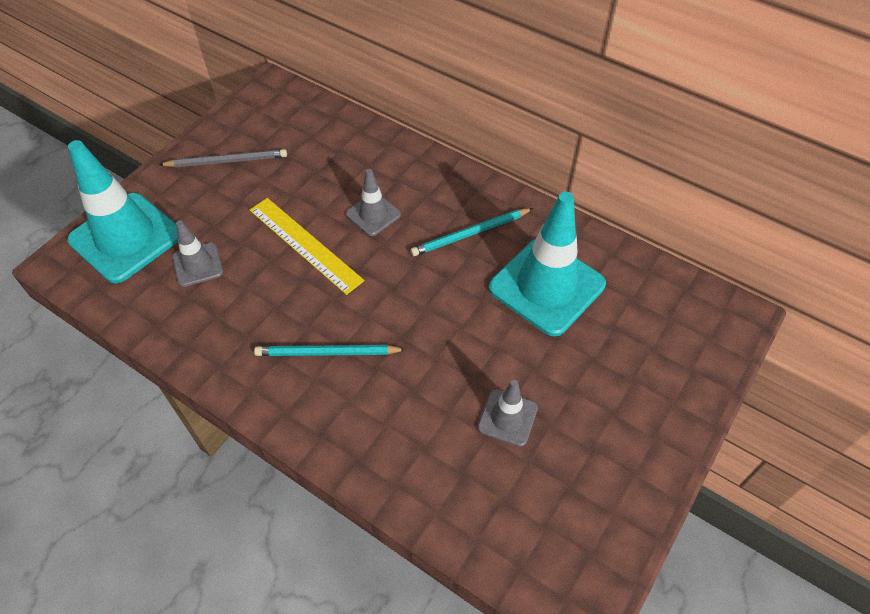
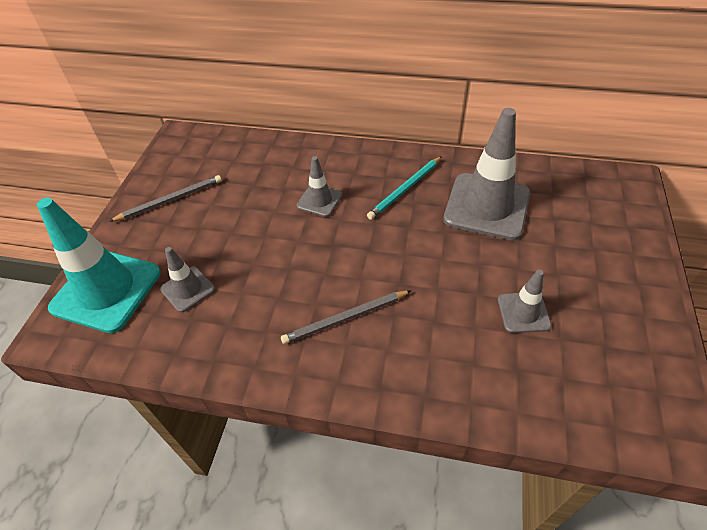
camera: 20 degrees left, 5 degrees down
yellow ruler [250,198,365,295] -> none
turquoise pencil [254,345,407,356] -> grey pencil [281,290,412,344]
turquoise traffic cone [489,192,606,336] -> grey traffic cone [443,108,530,240]

